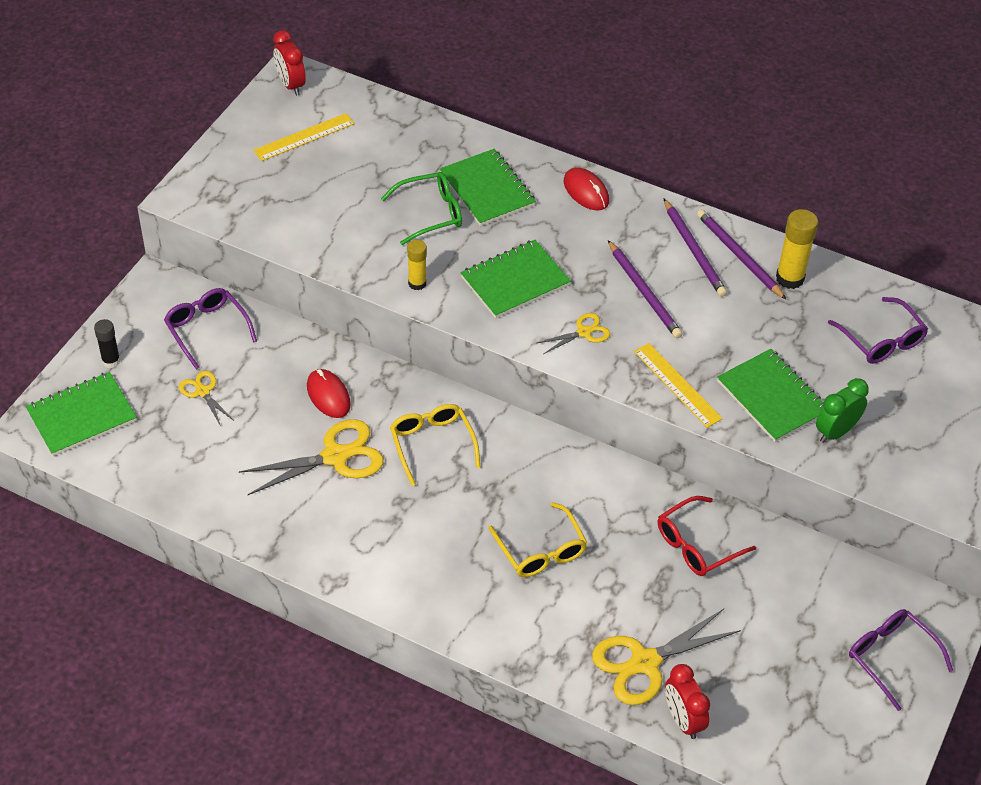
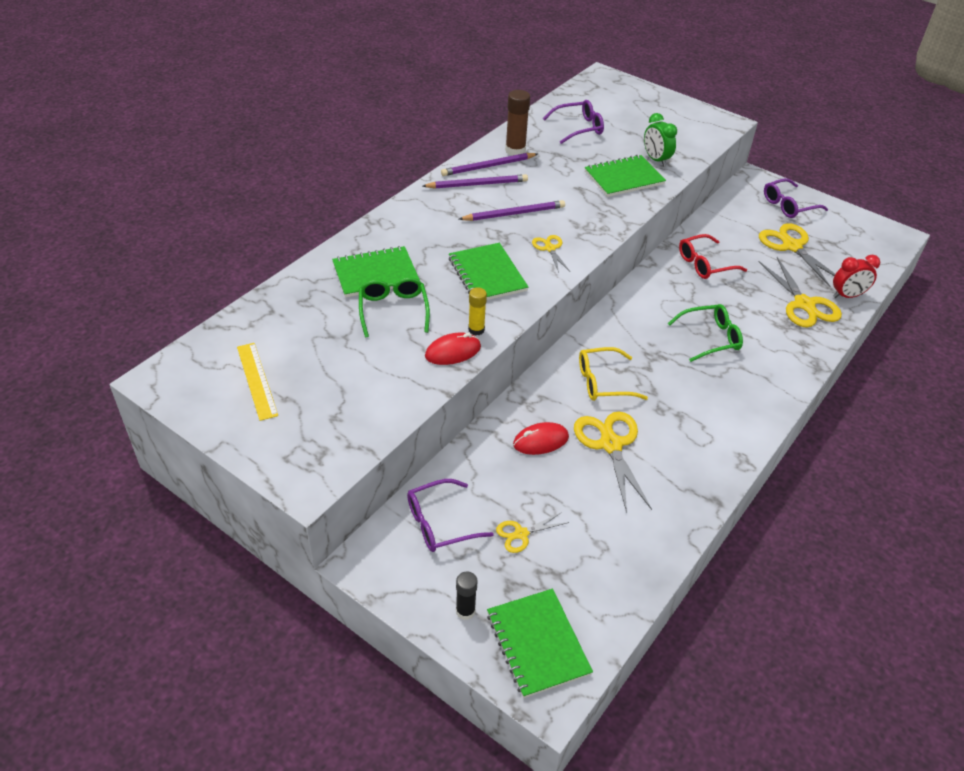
camera: 80 degrees left, 5 degrees down
red clock [273,30,306,96] -> none
yellow glasses [488,502,587,577] -> green glasses [668,304,743,362]
red mouse [564,168,609,210] -> red mouse moved to [425,332,481,365]
yellow ruler [634,343,723,428] -> none
red glasses [658,496,756,576] -> red glasses turned 90 degrees clockwise [679,234,747,279]
yellow glue stick [776,209,818,289] -> brown glue stick [505,90,530,156]
none -> yellow scissors [759,223,835,287]

